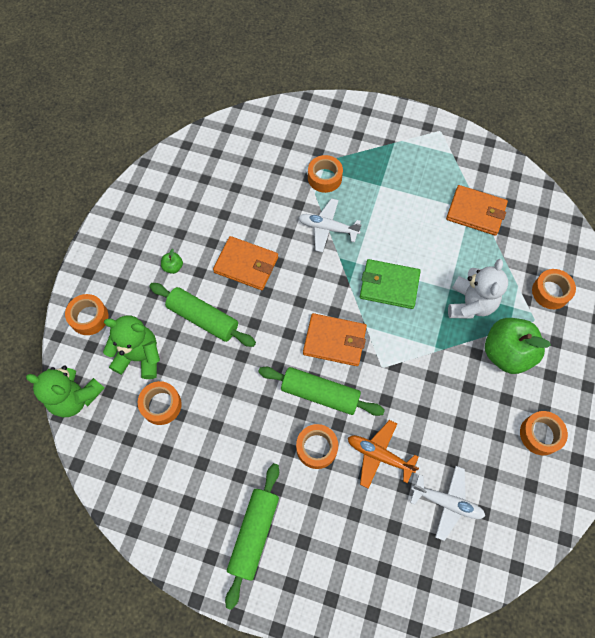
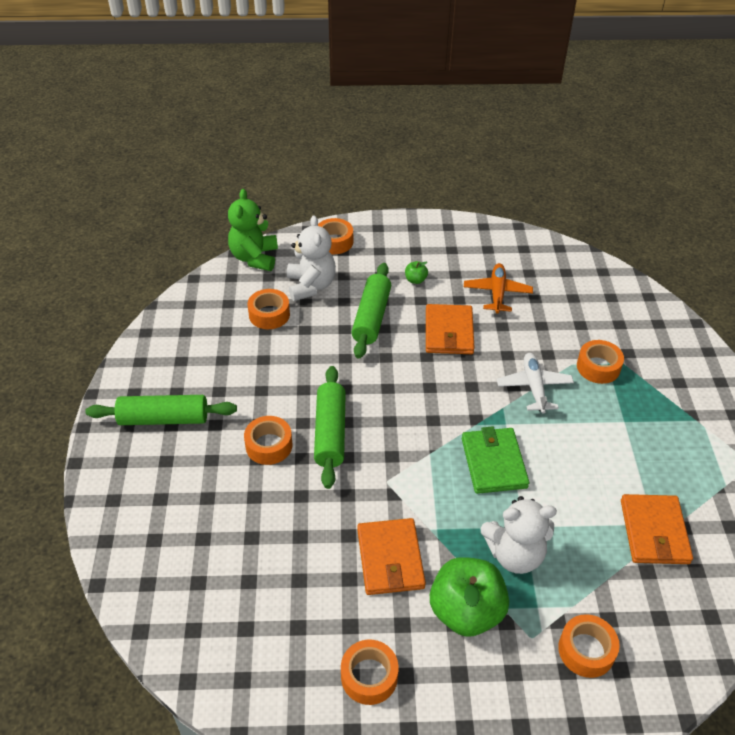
camera: 70 degrees right, 20 degrees down
green teddy bear [103,315,160,379] -> white teddy bear [287,215,336,301]
orange wallet [303,313,367,366] -> orange wallet moved to [357,518,426,595]
orange plane [348,420,419,489] -> orange plane moved to [464,263,533,314]
white plane [410,466,485,541] -> none

